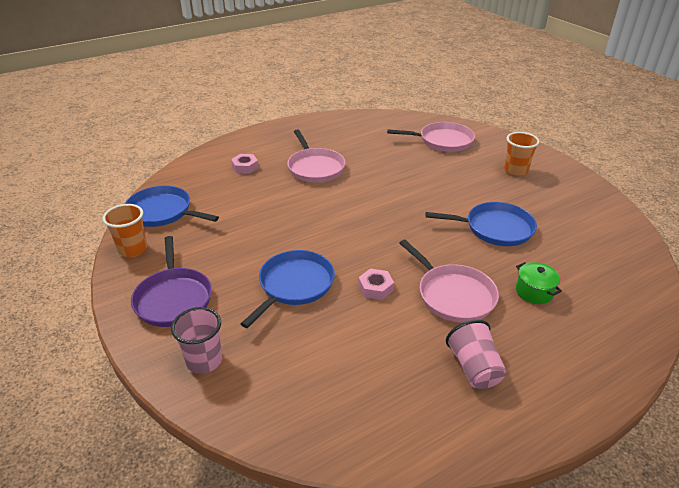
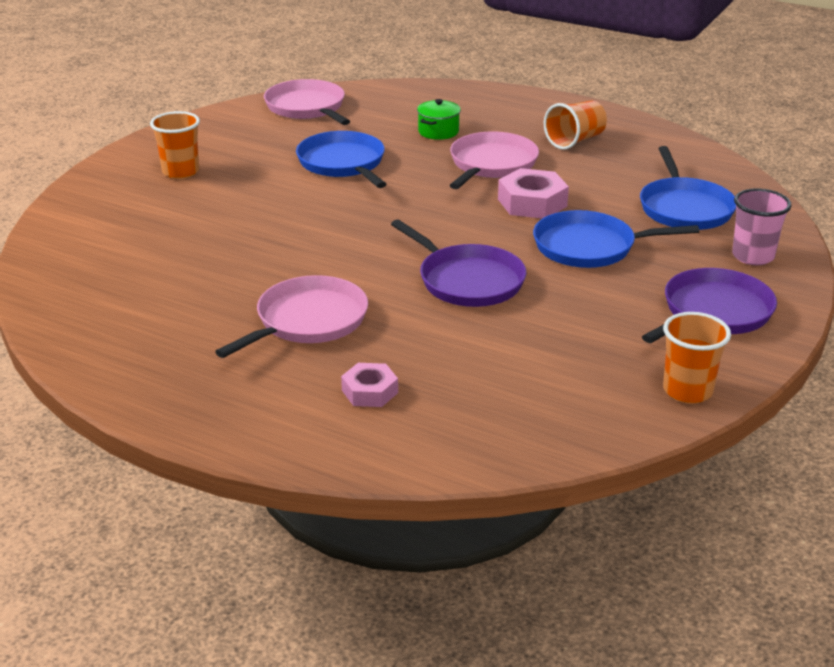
camera: 120 degrees left, 5 degrees down
blue pan [125,186,219,227] -> blue pan moved to [640,146,736,230]
pink nut [358,268,394,300] -> pink nut [498,168,569,218], size x1.59
pink pan [387,122,475,152] -> pink pan moved to [264,79,350,125]
pink cup [446,320,506,389] -> orange cup [544,101,607,150]
none -> purple pan [391,219,526,307]

